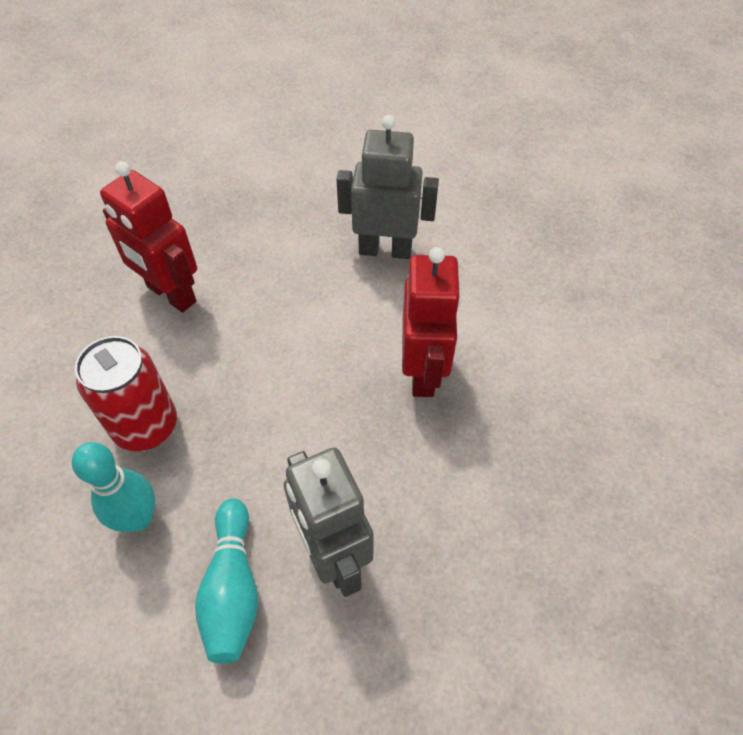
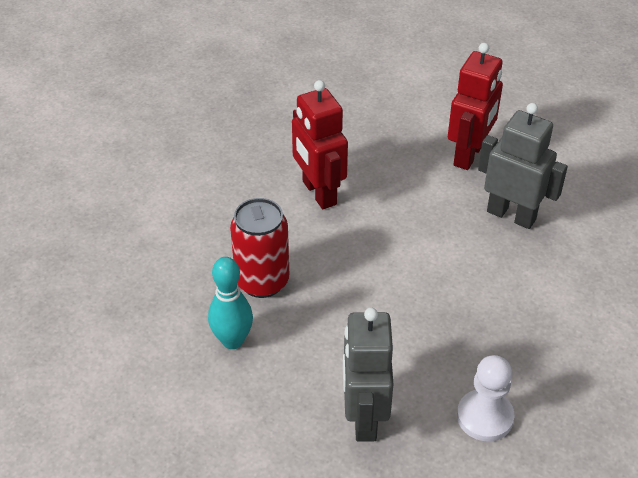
camera: 25 degrees right, 10 degrees down
turquoise bowling pin [195,498,258,663] -> none
red robot [402,247,462,397] -> red robot moved to [448,43,503,170]
none -> white pawn [457,355,514,441]

